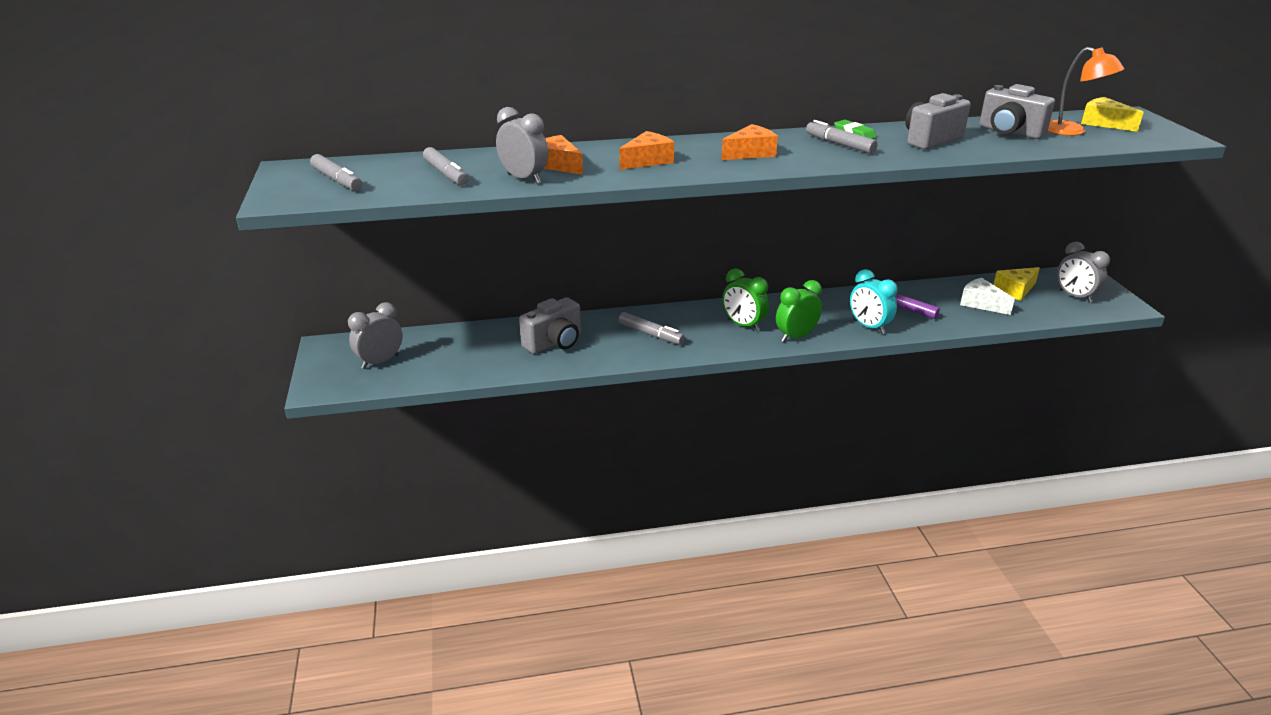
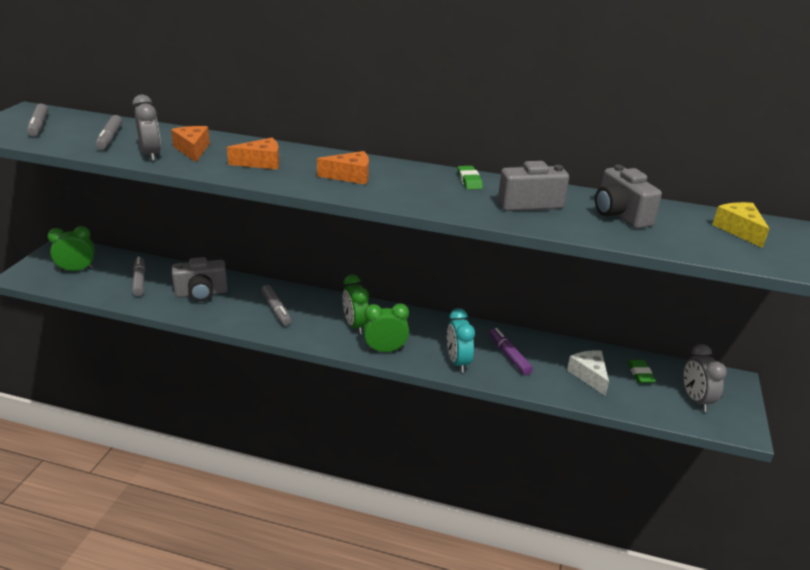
camera: 25 degrees right, 0 degrees up
grey clock [348,302,403,369] -> green clock [48,226,95,272]
grey marker [806,120,878,154] -> grey marker moved to [132,256,145,296]
yellow cheese [993,267,1040,301] -> green eraser [627,360,656,383]
orange lamp [1048,47,1124,136] -> none

